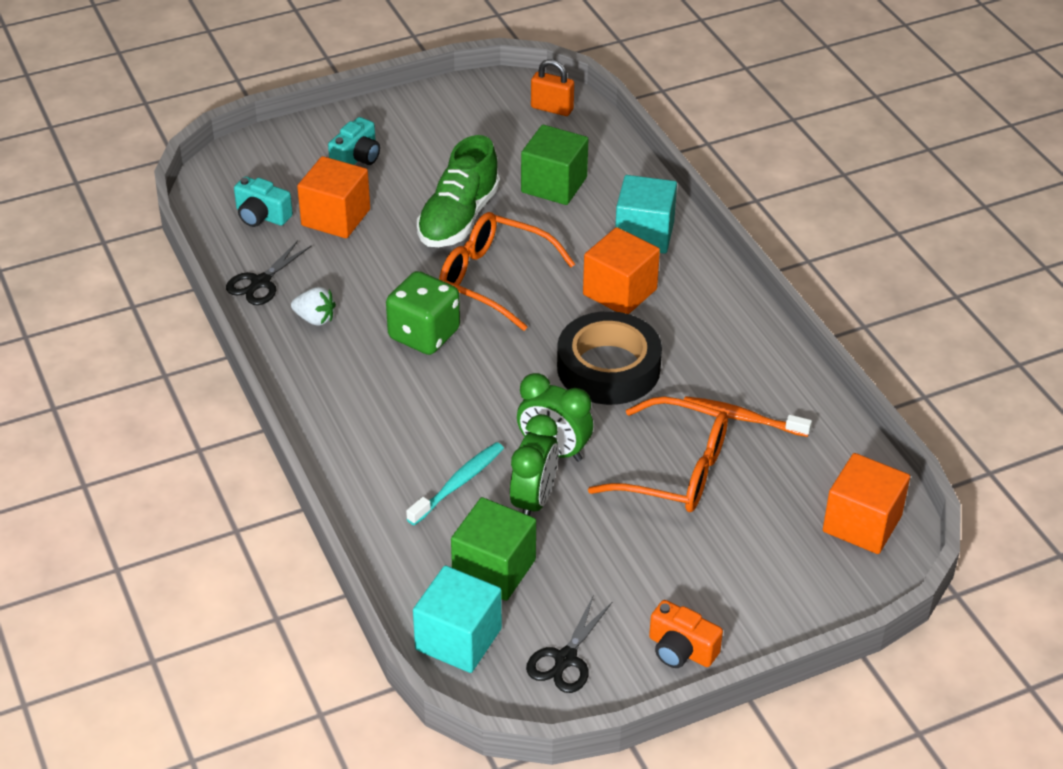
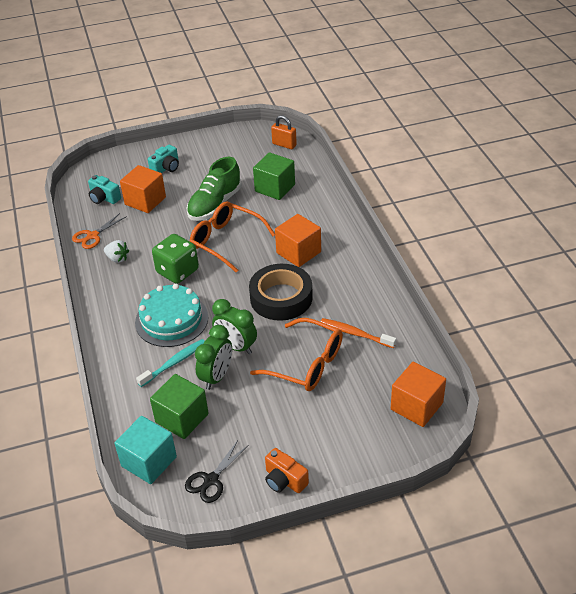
camera: 10 degrees right, 0 degrees up
black scissors [226,240,312,305] -> orange scissors [72,213,127,249]
turquoise cube [615,175,677,254] -> none
none -> turquoise cake [135,284,208,347]

